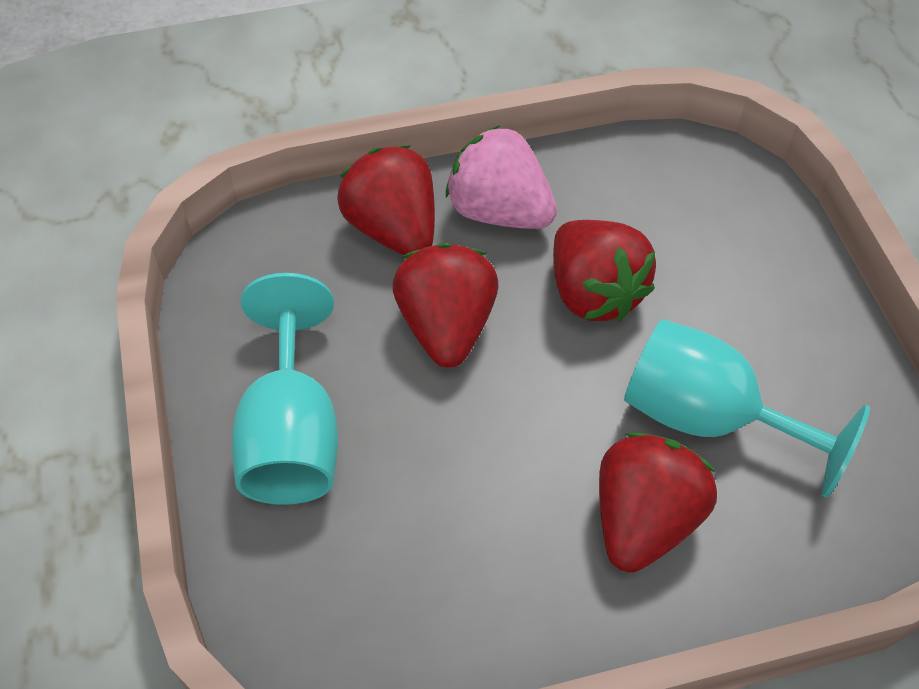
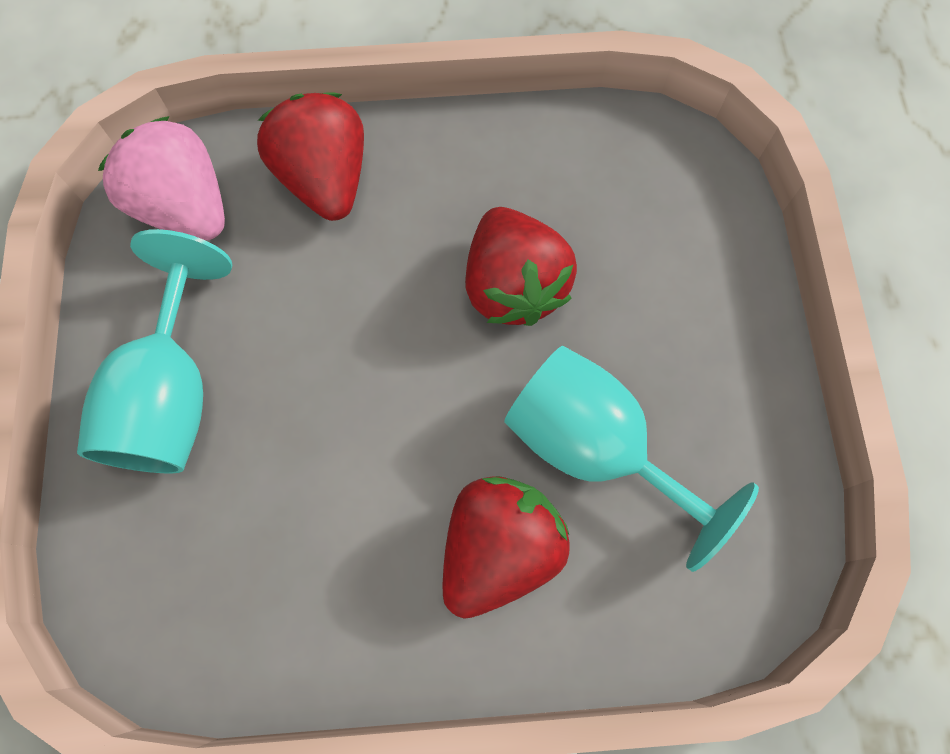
camera: 10 degrees right, 15 degrees up
red strawberry [392,243,499,368] -> none
pink strawberry [446,125,557,229] -> pink strawberry moved to [98,116,225,240]

